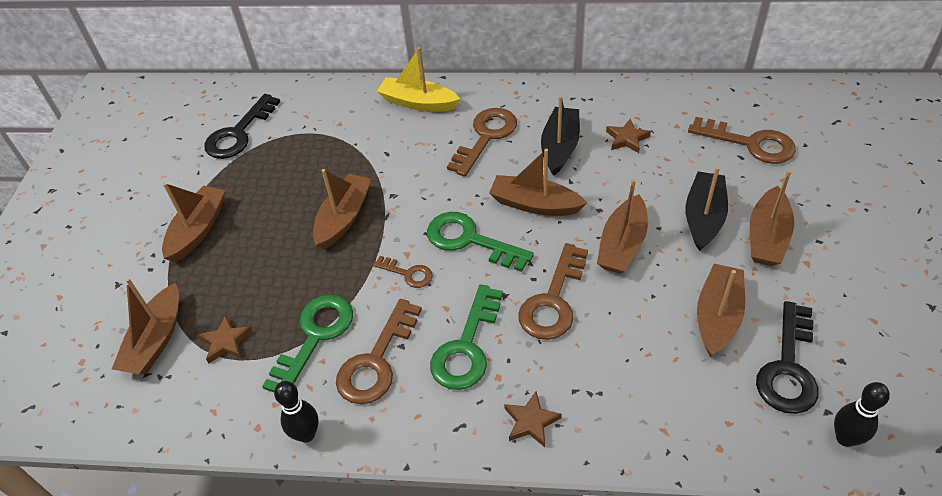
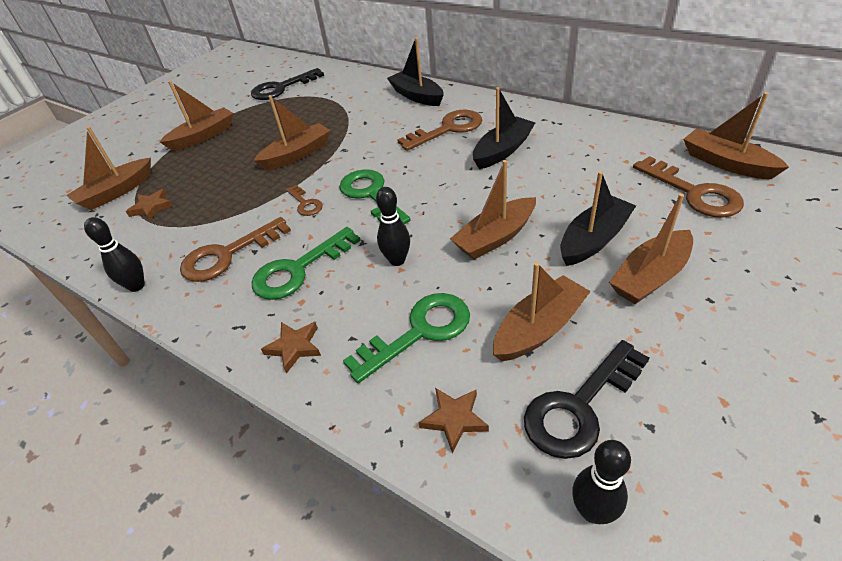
camera: 30 degrees right, 5 degrees down
green key [262,295,353,392] -> green key moved to [343,293,470,383]
yellow boat [377,47,460,112] -> black boat [387,37,444,106]
brown boat [489,149,587,216] -> brown boat moved to [683,92,789,179]
brown key [518,243,588,340] -> black bowling pin [376,187,410,266]
brown star [606,118,651,153] -> brown star moved to [419,388,489,453]

